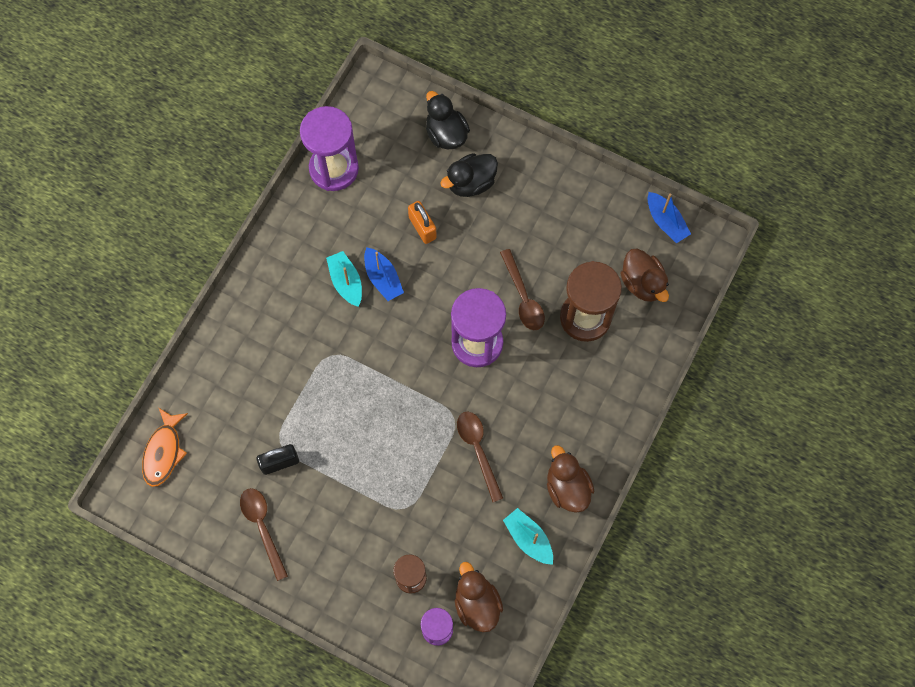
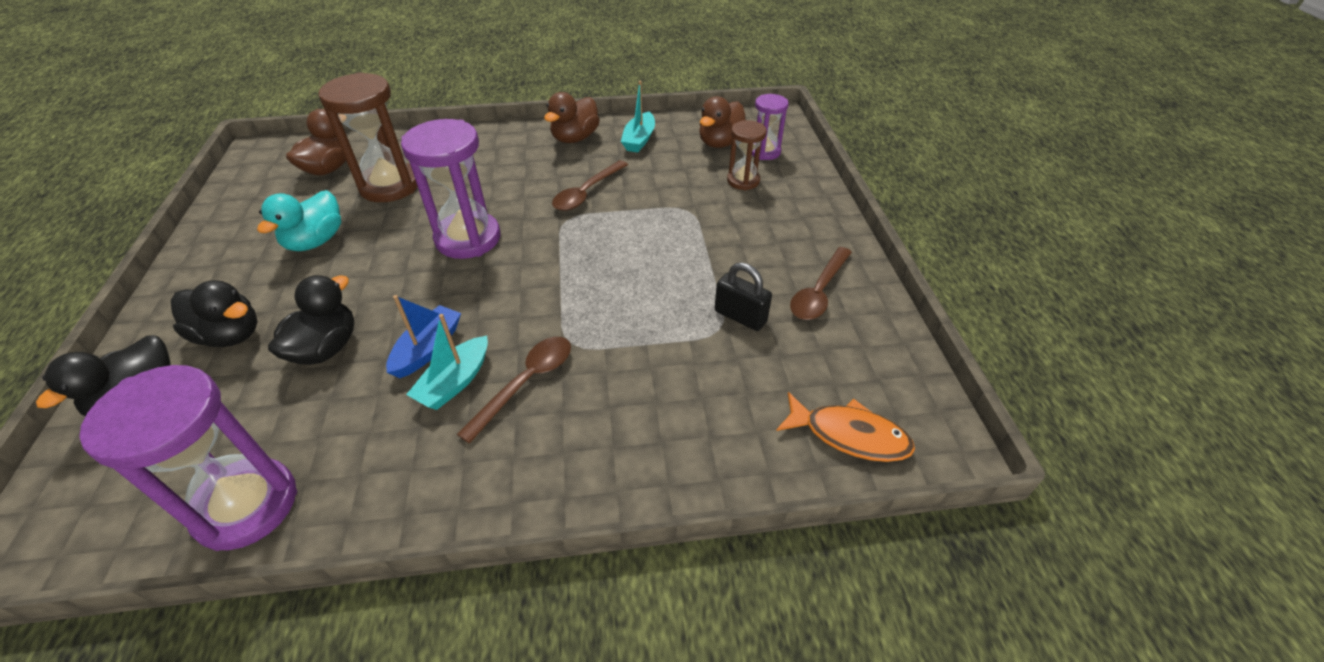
camera: 125 degrees left, 25 degrees down
orange fish [142,408,188,487] -> orange fish turned 45 degrees clockwise [776,392,915,462]
orange padlock [408,201,437,244] -> black duck [268,275,354,365]
brown spoon [500,249,545,330] -> brown spoon moved to [457,337,571,444]
blue boat [648,192,691,243] -> none
none -> turquoise duck [257,190,341,251]

